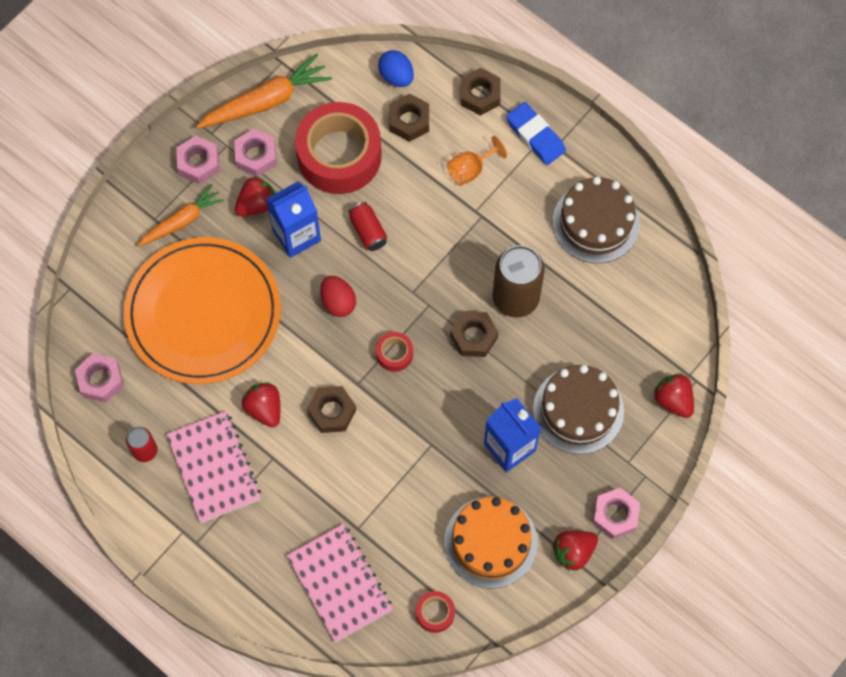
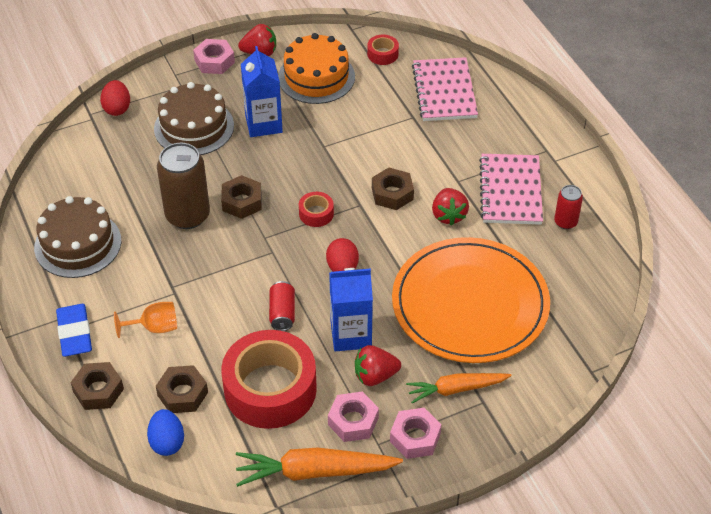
camera: 155 degrees left, 20 degrees down
pink nut [75,353,124,402] -> none
red strawberry [653,373,694,418] -> red egg [100,80,130,116]

